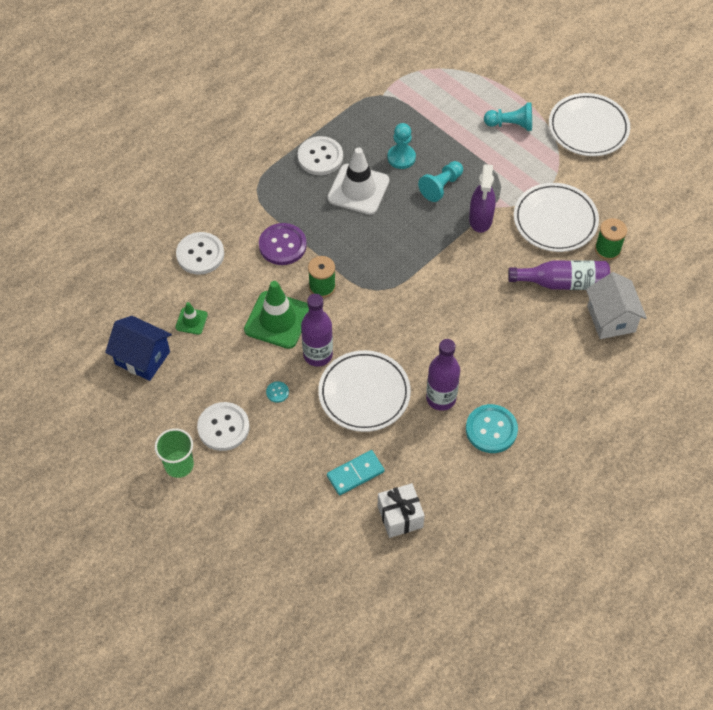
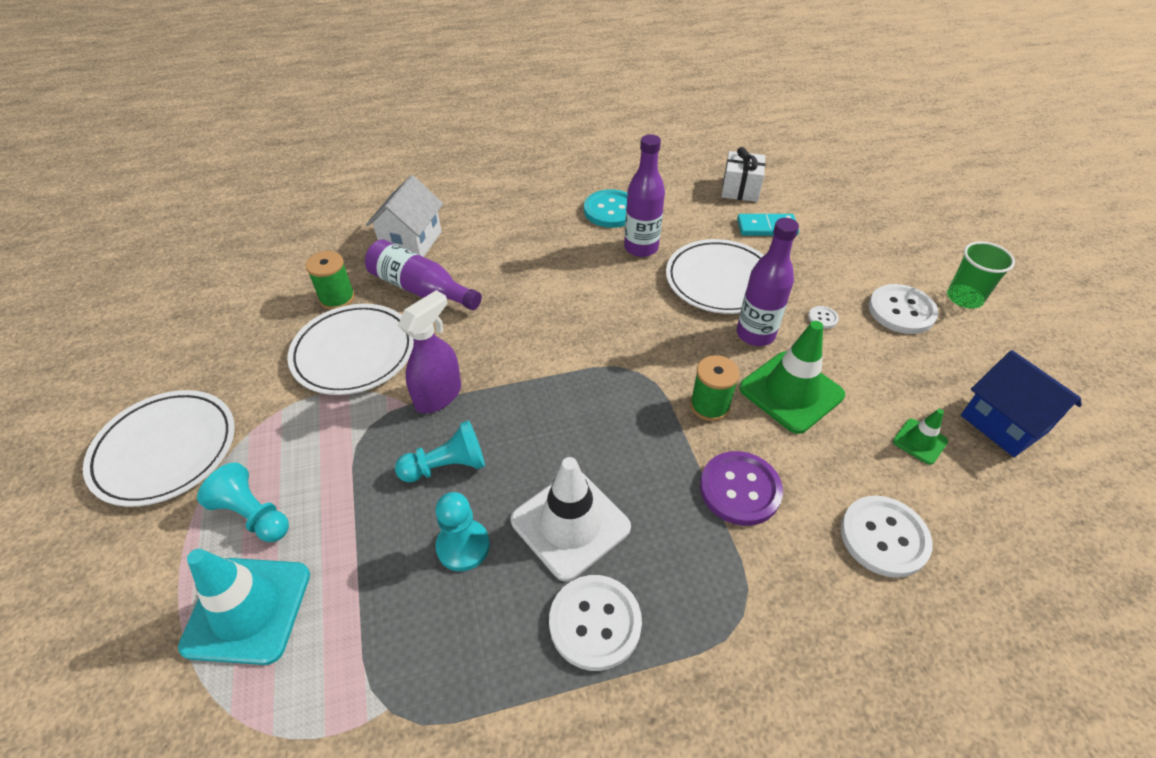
camera: 150 degrees left, 10 degrees down
turquoise button [266,381,289,403] -> white button [808,306,839,329]
none -> turquoise traffic cone [178,549,310,665]

